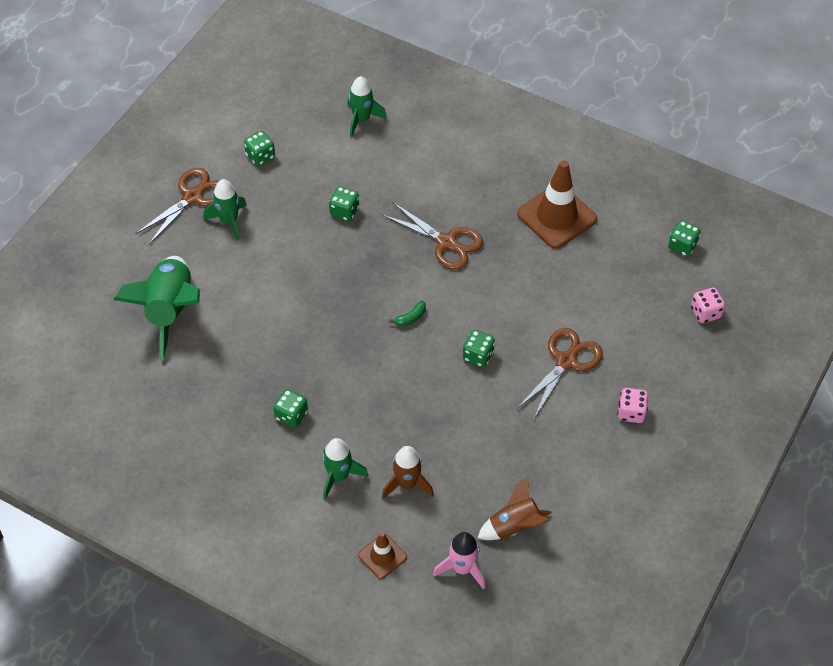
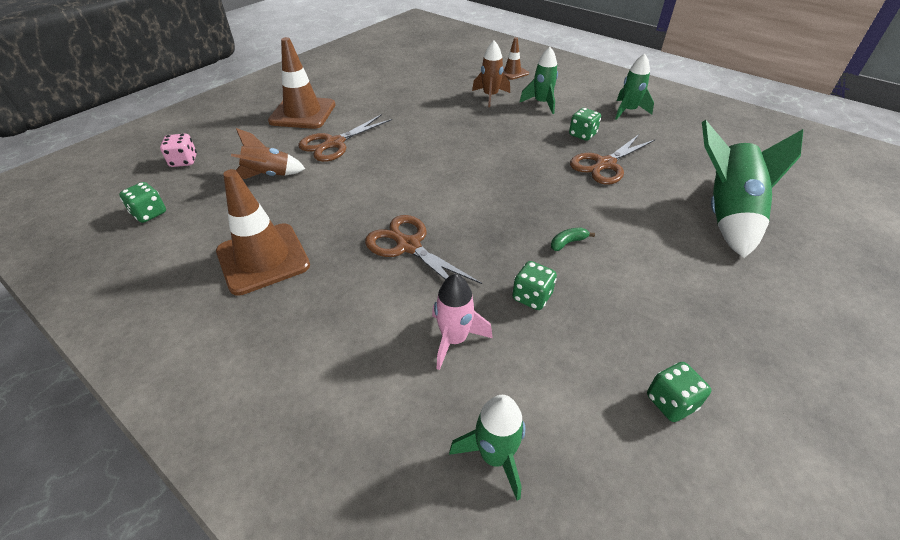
camera: 170 degrees left, 10 degrees down
brown scissors [135,168,219,244] -> brown scissors moved to [570,134,655,184]
green rocket [203,179,247,241] -> green rocket moved to [615,54,654,120]
green banana [389,301,426,327] -> green banana moved to [551,228,595,251]
pink rocket [433,532,485,589] -> pink rocket moved to [432,274,493,370]
green dice [463,330,495,367] -> none
brown rocket [477,477,551,540] -> brown rocket moved to [231,128,305,179]
pink dice [618,388,648,423] -> brown traffic cone [268,37,336,129]

